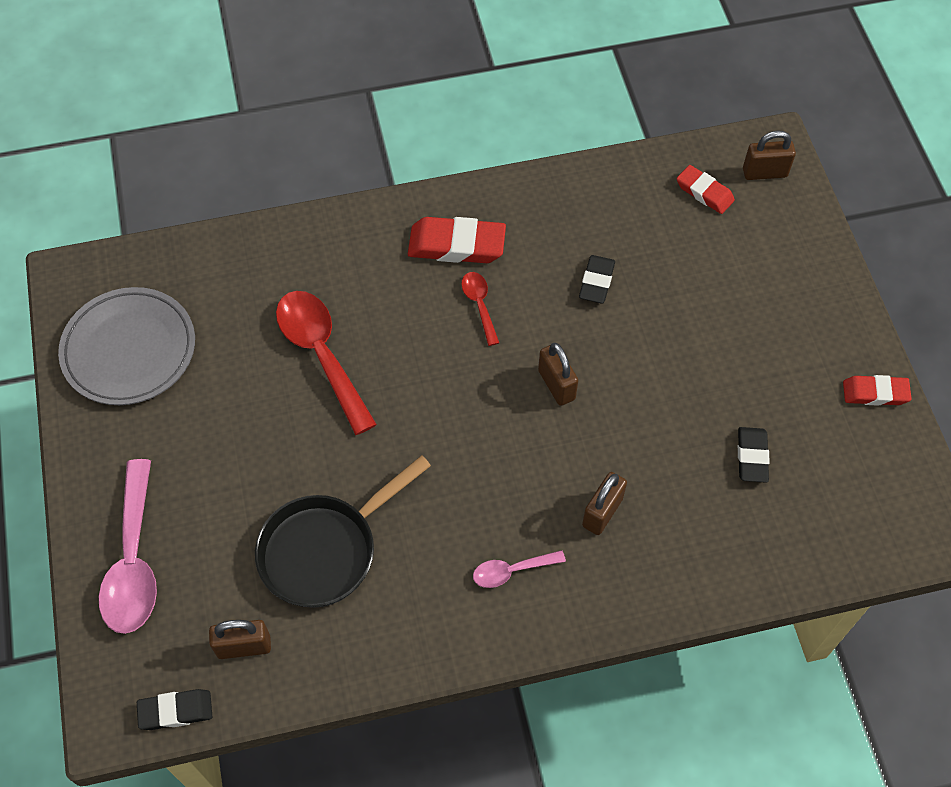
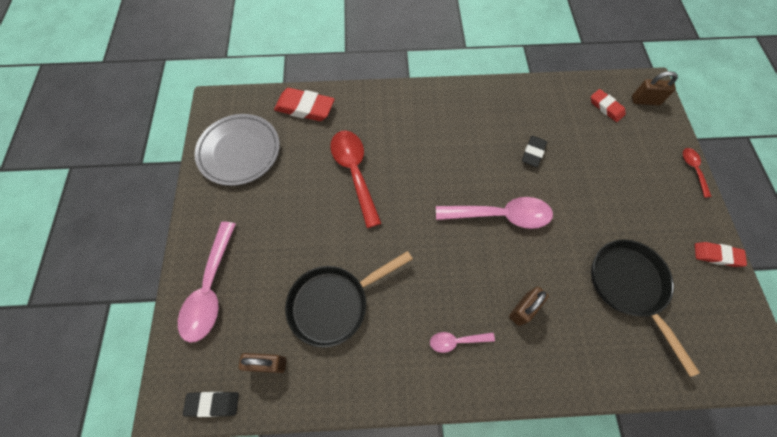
camera: 10 degrees right, 5 degrees up
red eraser [408,217,506,263] -> red eraser moved to [274,88,335,121]
red spoon [461,272,499,346] -> red spoon moved to [683,148,712,198]
brown padlock [538,343,578,406] -> pink spoon [436,197,553,229]
black eraser [738,427,770,483] -> black pan [591,239,700,377]

